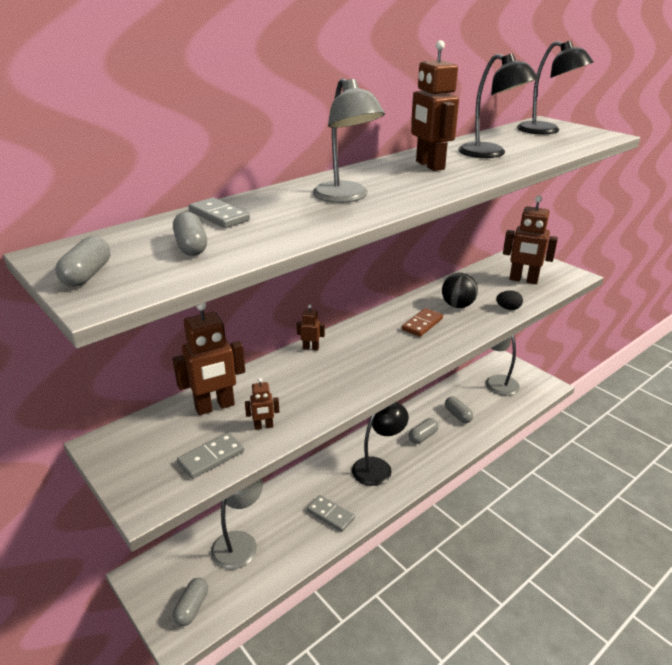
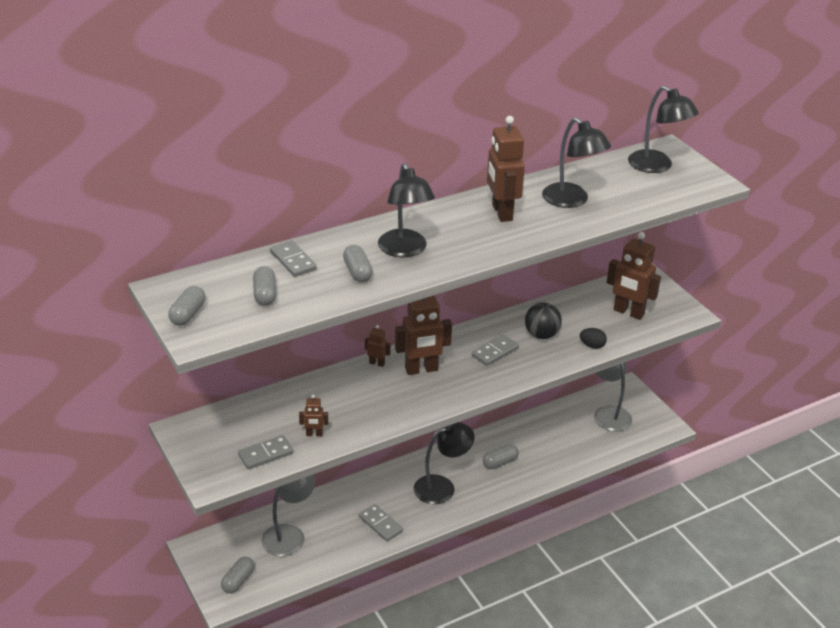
camera: 10 degrees right, 5 degrees up
brown robot [173,303,245,415] -> brown robot moved to [395,295,452,375]
grey lamp [312,78,385,203] -> black lamp [378,163,435,257]
brown domino [402,308,443,337] -> grey domino [472,334,519,366]
grey capsule [445,396,473,423] -> grey capsule moved to [343,245,373,282]

